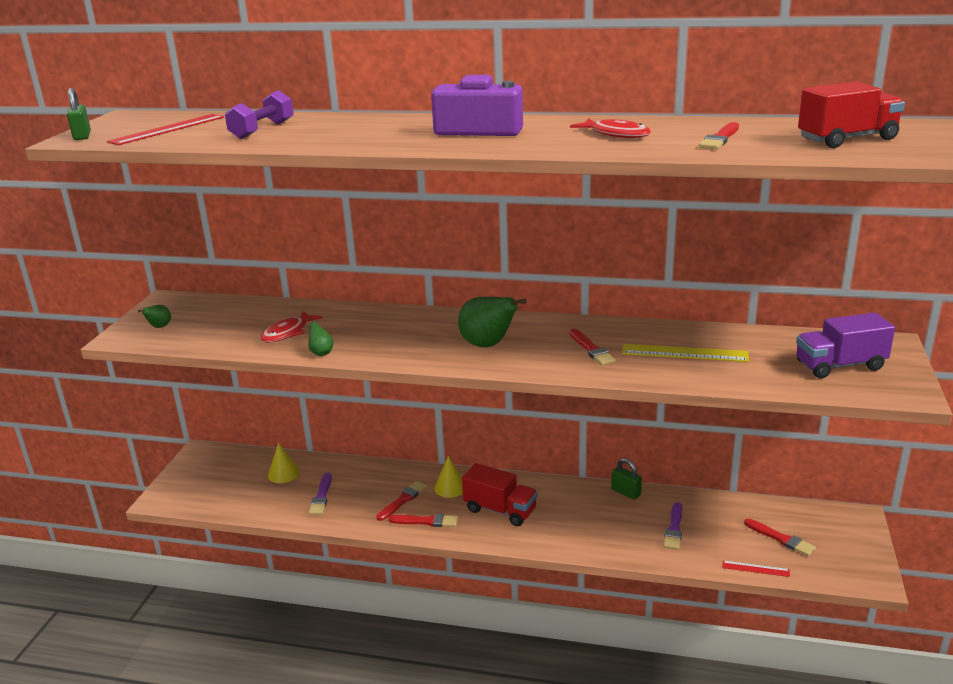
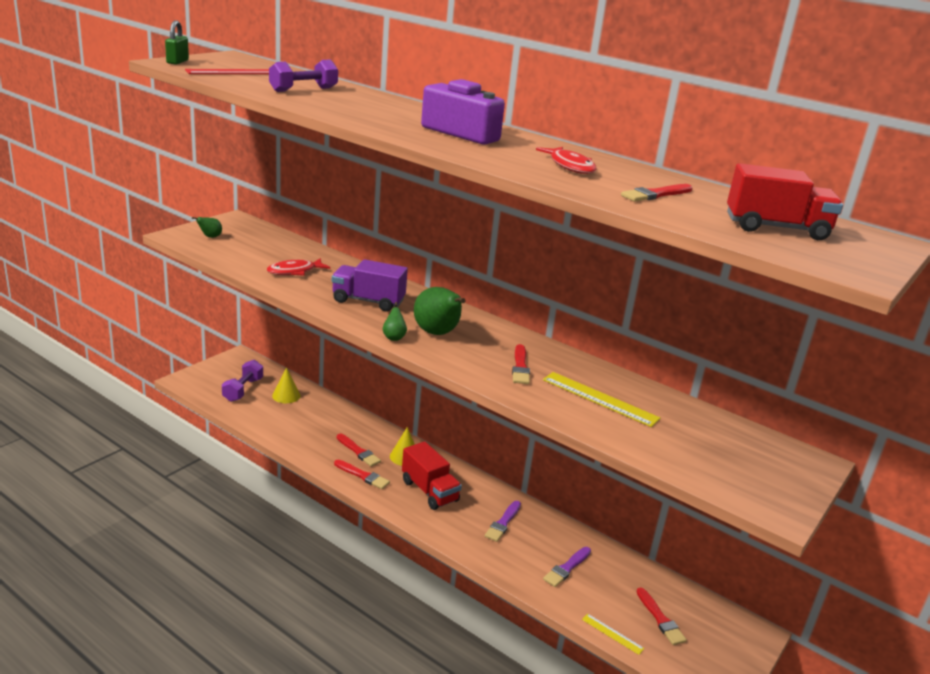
camera: 20 degrees right, 0 degrees up
green pear [308,317,333,356] -> green pear moved to [383,302,407,341]
purple brush [308,472,332,515] -> purple brush moved to [485,501,521,542]
red brush [376,481,427,521] -> red brush turned 75 degrees clockwise [337,434,381,467]
green padlock [611,458,642,500] -> none
red ruler [723,561,790,577] -> yellow ruler [582,614,644,655]
purple truck [796,312,895,378] -> purple truck moved to [332,259,408,311]
none -> purple dumbbell [222,360,263,402]

